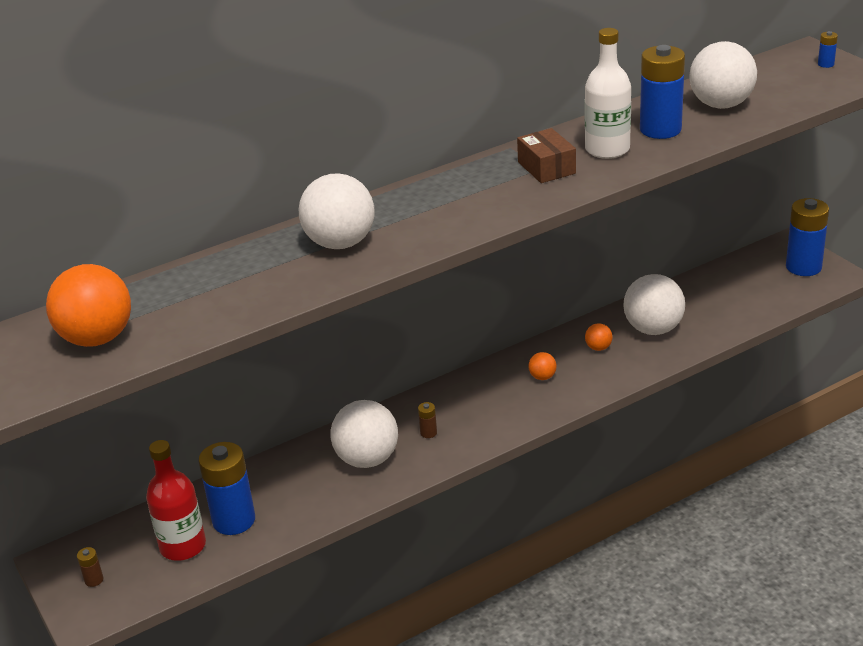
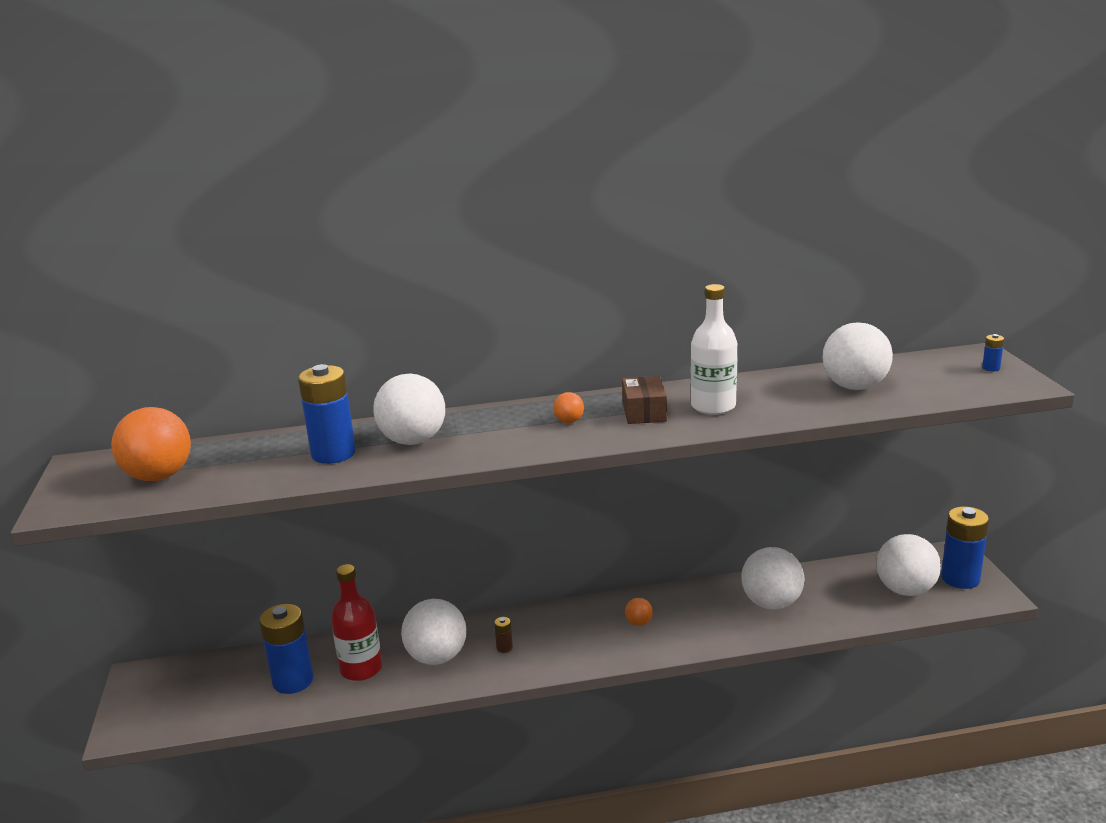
camera: 20 degrees right, 10 degrees down
brown battery [77,547,103,587] -> none
red bottle [146,440,206,561] -> red bottle moved to [331,564,382,681]
orange ball [585,323,612,351] -> orange ball moved to [553,392,584,423]
blue battery [640,45,685,139] -> blue battery moved to [298,364,356,464]
none -> white ball [876,534,941,596]

